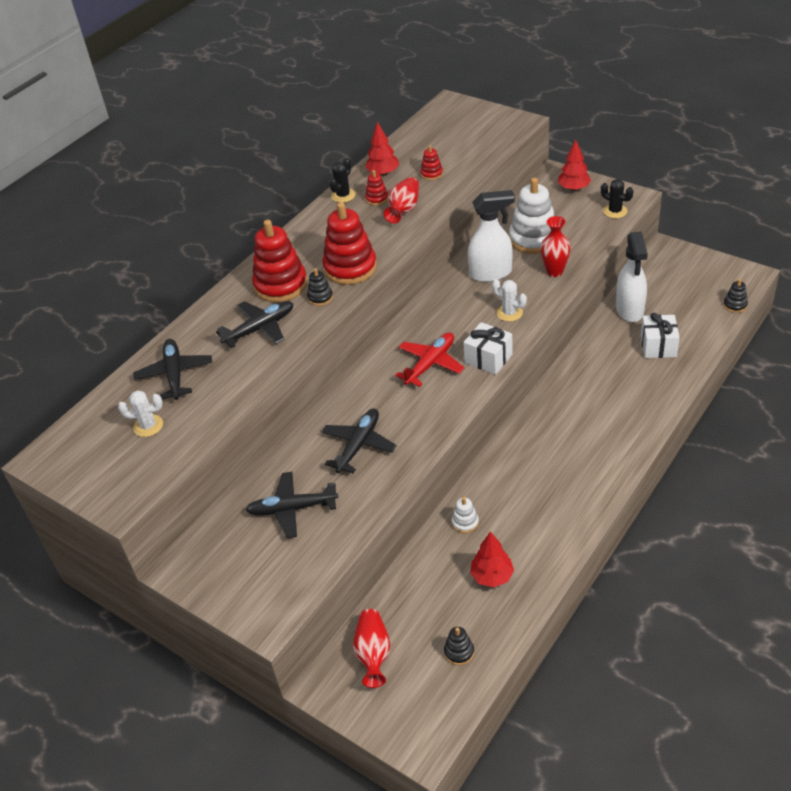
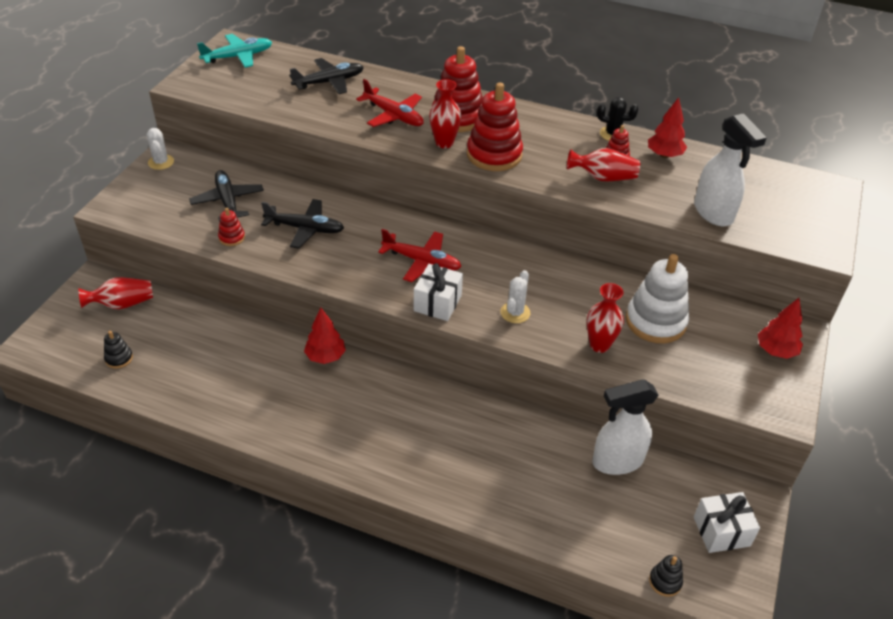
camera: 70 degrees right, 0 degrees up
white cactus [118,390,163,437] -> white cactus moved to [147,128,174,170]
black plane [216,301,293,348] -> red plane [356,79,424,127]
black stacking toy [307,268,333,306] -> red vase [429,79,462,148]
red stacking toy [420,145,443,180] -> red stacking toy moved to [218,208,245,246]
white stacking toy [452,497,479,533] -> none
white spray bottle [468,190,515,282] -> white spray bottle moved to [694,113,767,227]
red tree [470,531,514,587] -> red tree moved to [304,308,346,364]
black cactus [601,179,633,218] -> none
white gift [641,313,680,358] -> white gift moved to [694,492,760,553]
none -> turquoise plane [197,34,272,68]

